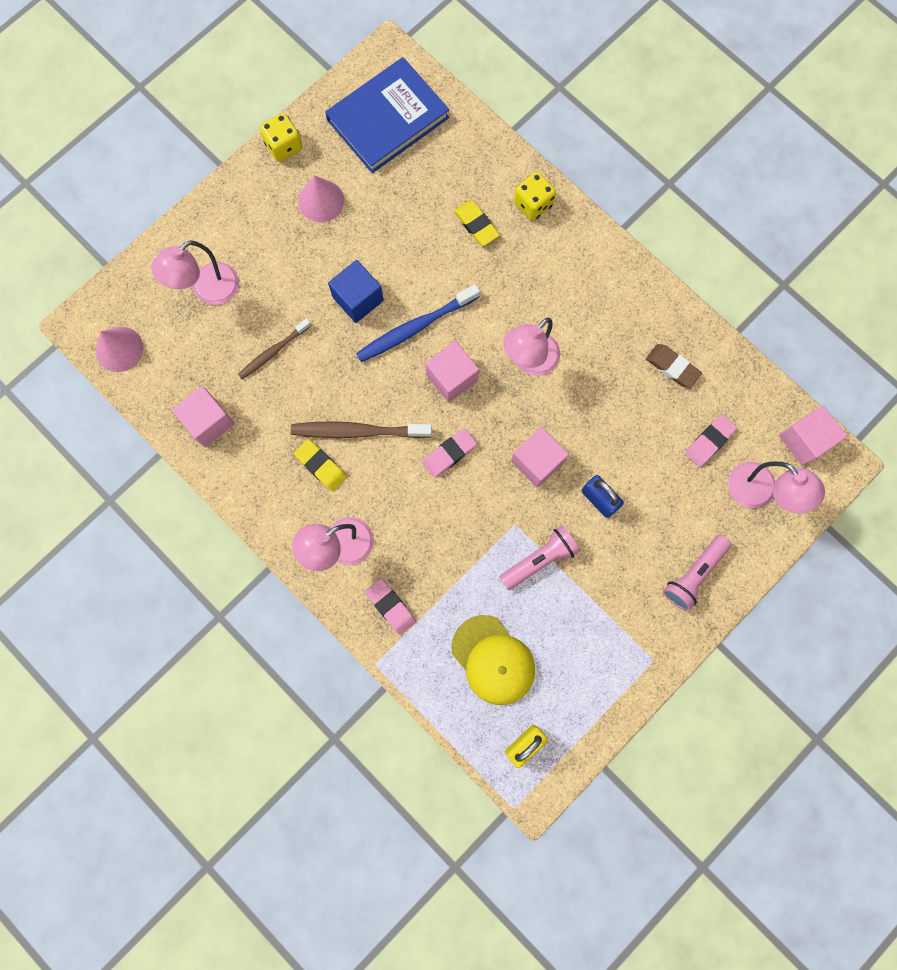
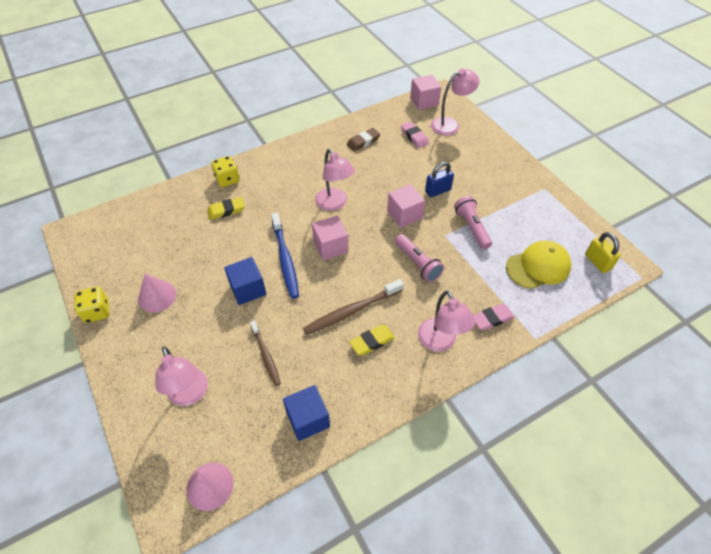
camera: 75 degrees left, 25 degrees down
pink cube [172,386,235,447] -> blue cube [283,385,330,441]
brown toothbrush [291,421,432,438] -> brown toothbrush turned 45 degrees clockwise [303,279,404,335]
blue book [325,57,449,173] -> none
pink eraser [422,428,477,478] -> none
pink flashlight [663,535,731,611] -> pink flashlight moved to [395,234,444,282]

